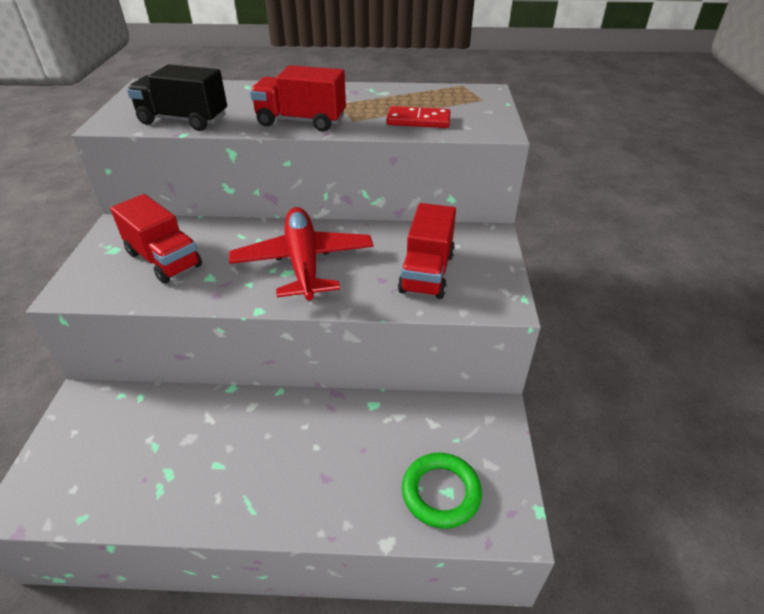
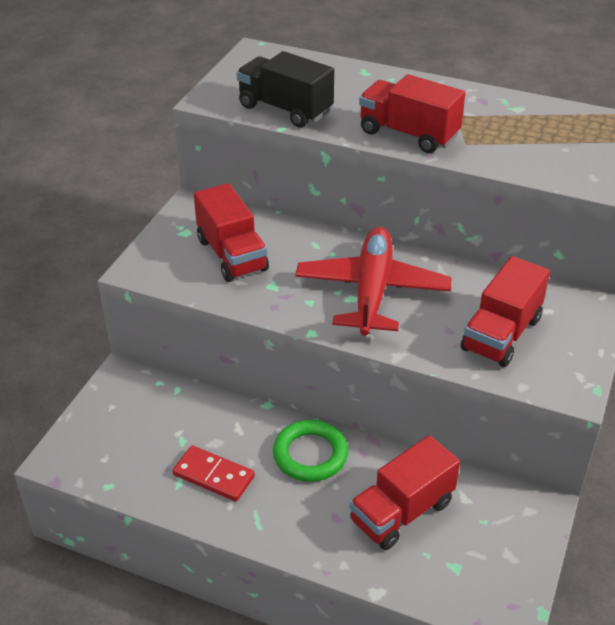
camera: 20 degrees right, 0 degrees up
red domino [387,106,451,128] -> red domino moved to [173,445,255,501]
green ring [402,452,482,529] -> green ring moved to [273,420,348,482]
none -> red truck [350,435,460,550]

